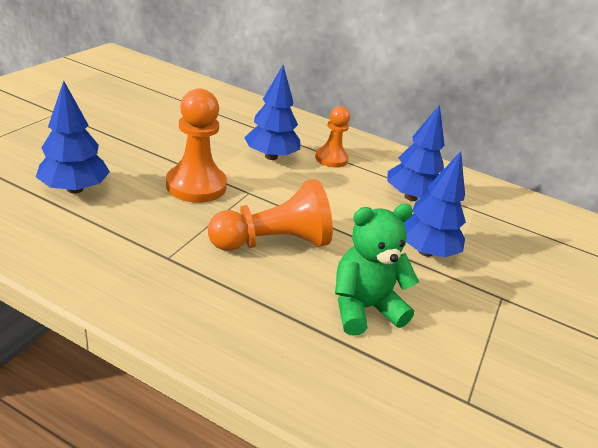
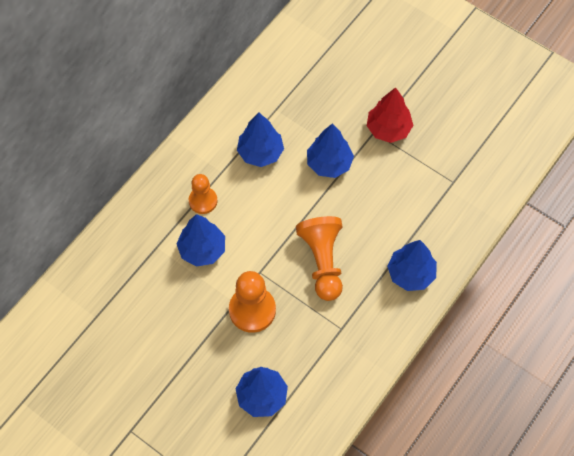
camera: 75 degrees left, 30 degrees up
green teddy bear [335,204,419,336] -> none
none -> red tree [367,87,413,143]
none -> blue tree [387,240,437,291]

